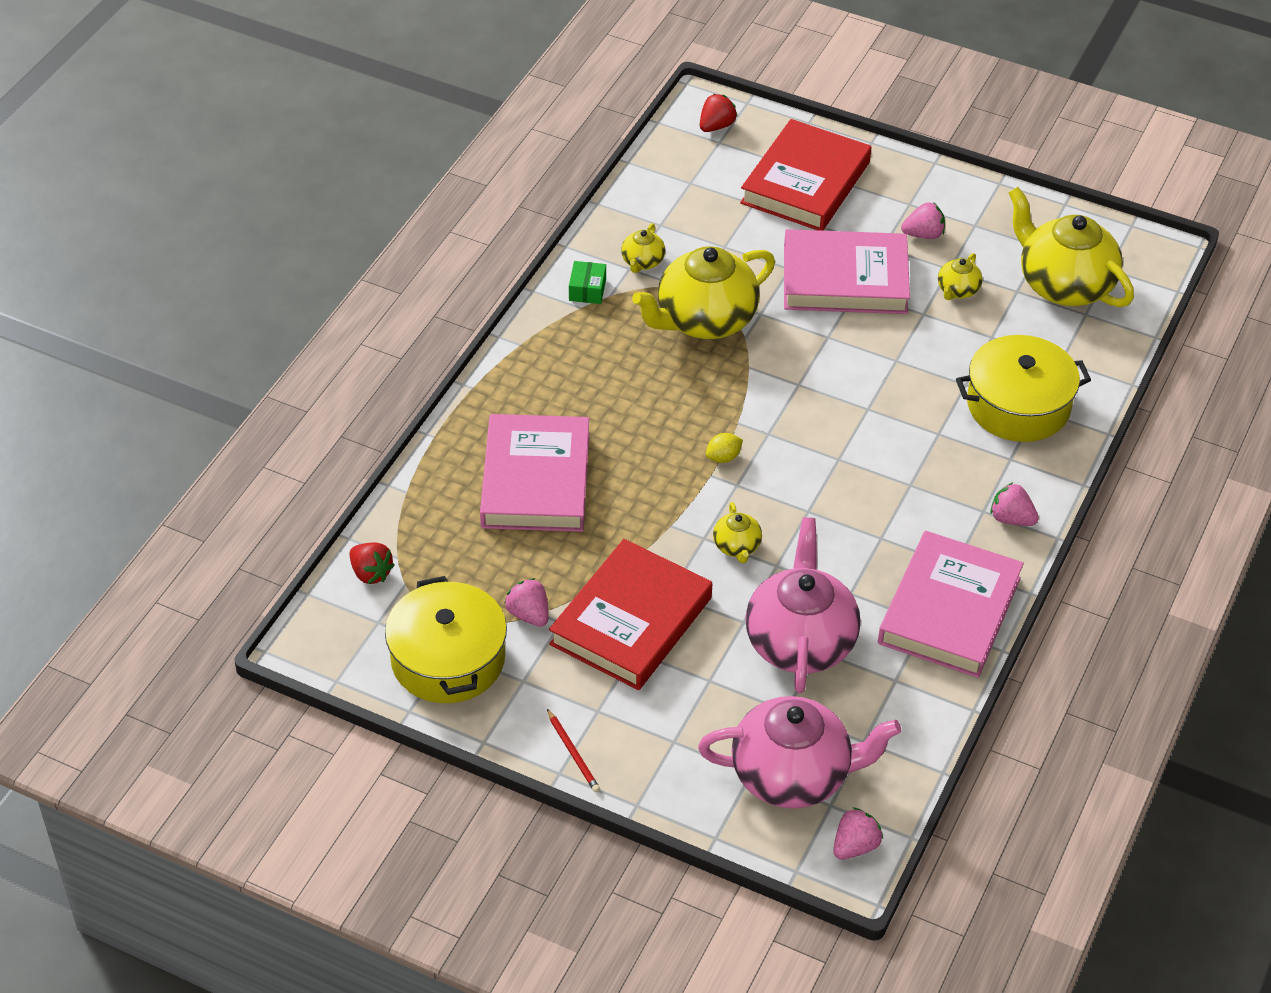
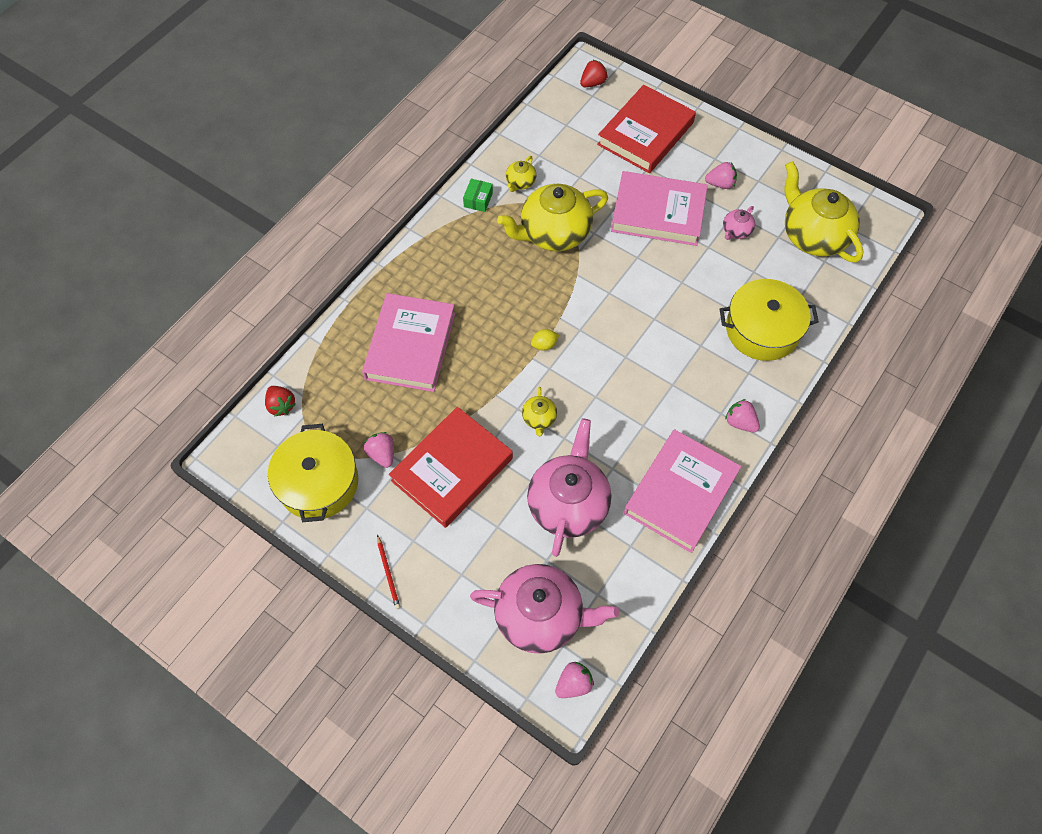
camera: 10 degrees right, 15 degrees up
yellow teapot [938,253,983,300] -> pink teapot [723,206,755,240]

